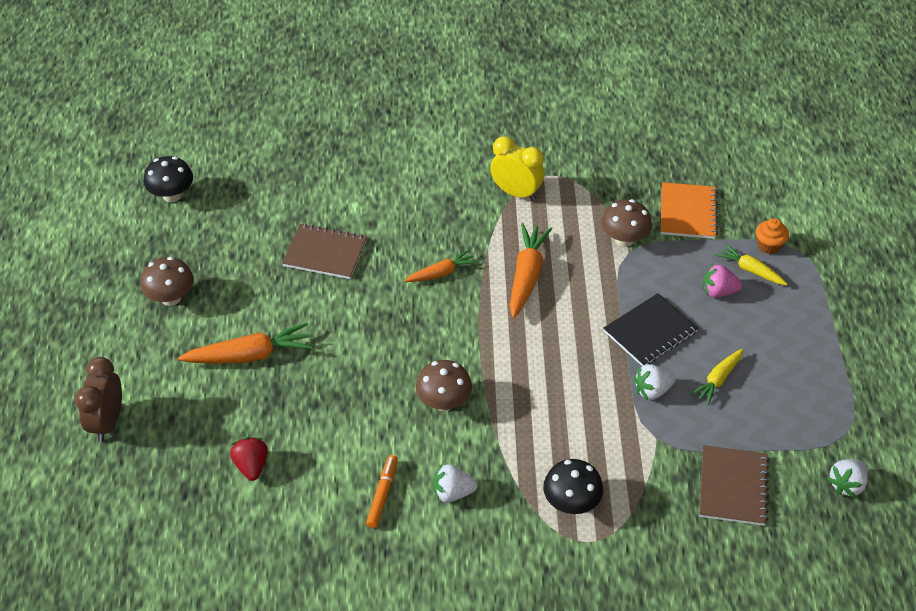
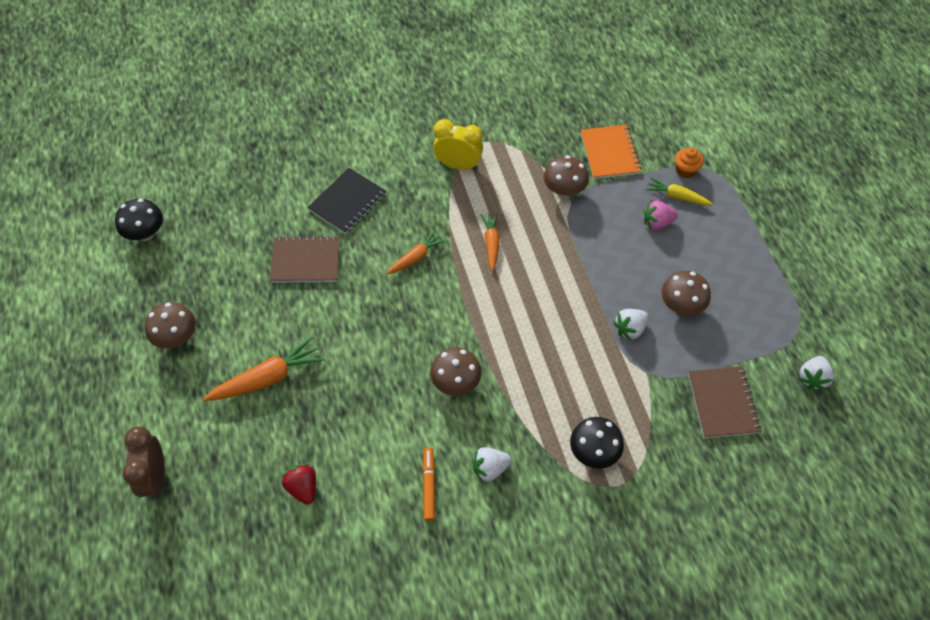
camera: 15 degrees left, 10 degrees up
orange carrot [510,223,552,318] -> orange carrot [480,213,499,271], size x0.61
black notebook [603,293,699,366] -> black notebook moved to [307,168,386,234]
yellow carrot [691,349,744,405] -> brown mushroom [661,271,711,315]

